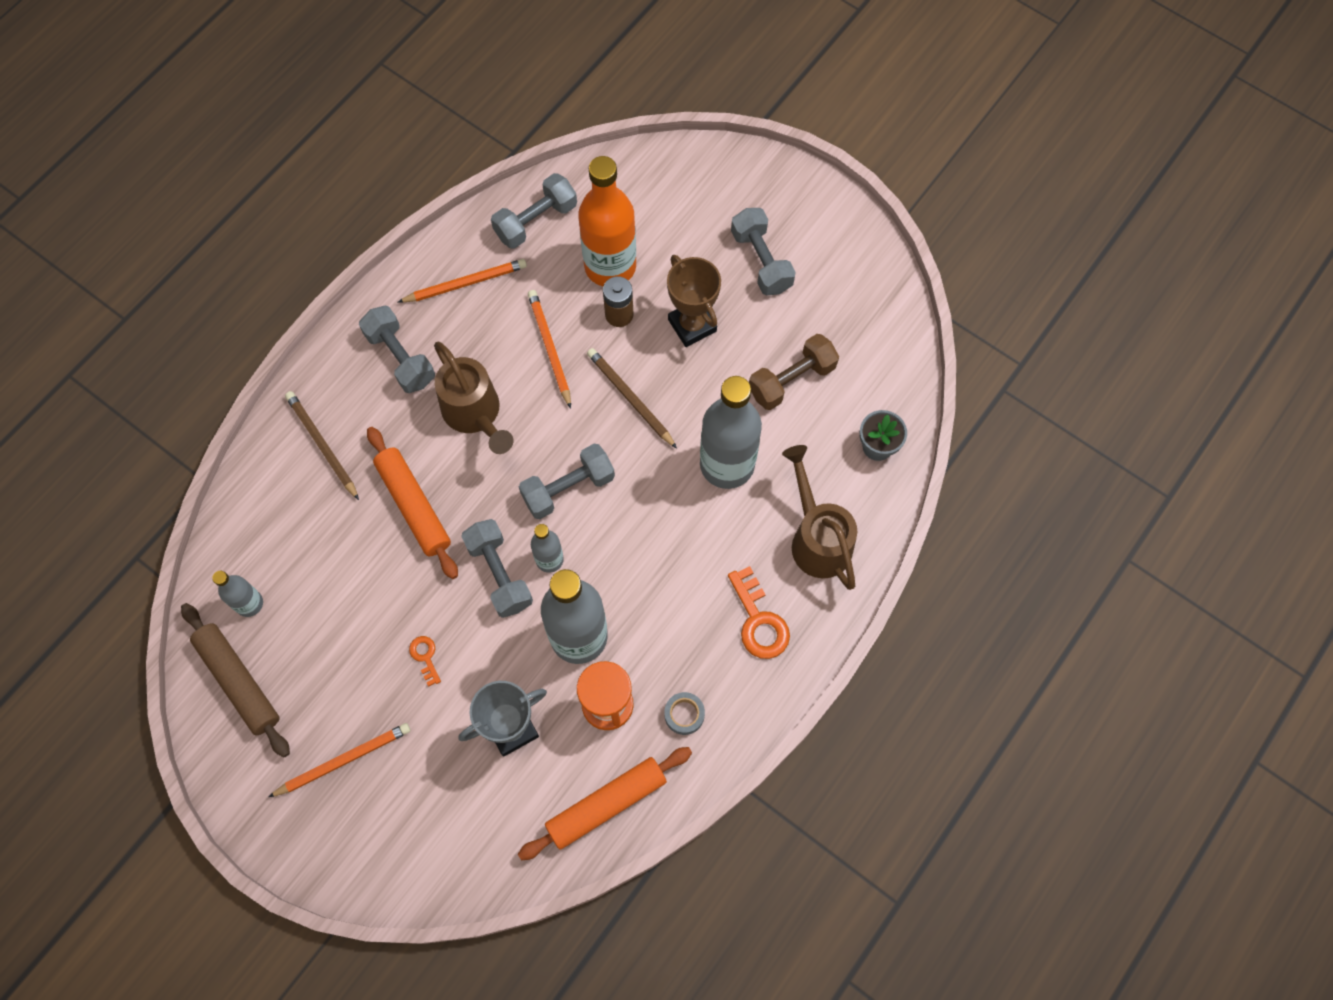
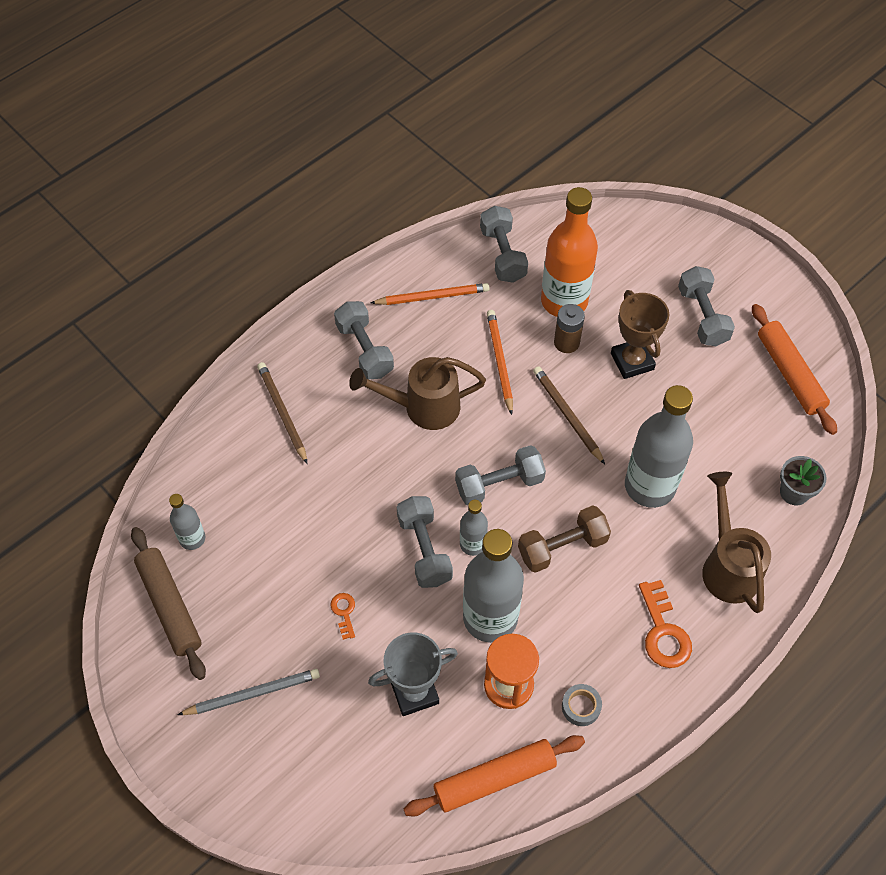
camera: 10 degrees right, 10 degrees down
orange pencil [268,723,411,797] -> grey pencil [177,669,320,715]
orange rolling pin [367,427,458,579] -> orange rolling pin moved to [752,304,837,435]
brown watering can [434,341,513,454] -> brown watering can turned 105 degrees clockwise [349,357,486,430]
grey dumbbell [491,173,577,249] -> grey dumbbell turned 75 degrees counterclockwise [480,206,528,283]
brown dumbbell [749,334,839,410] -> brown dumbbell moved to [518,505,611,573]

